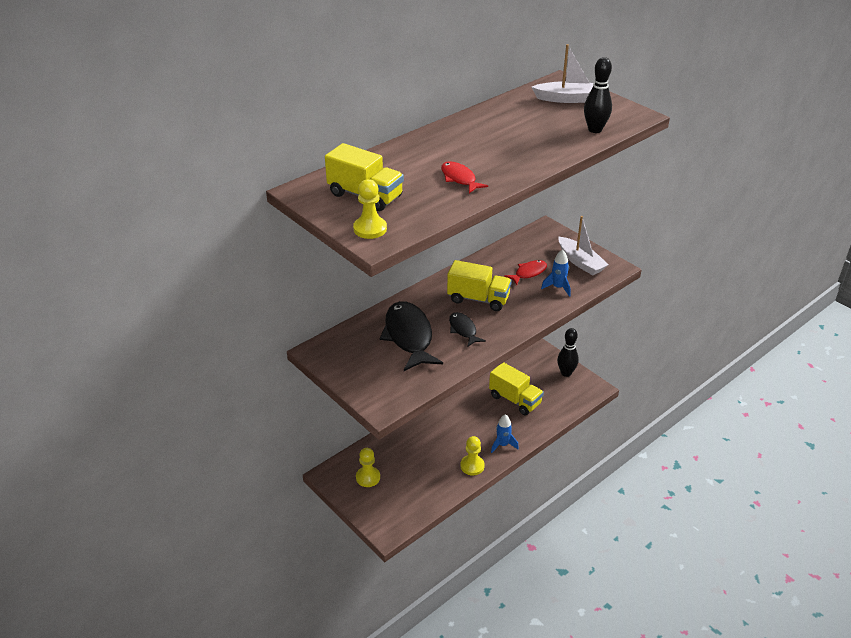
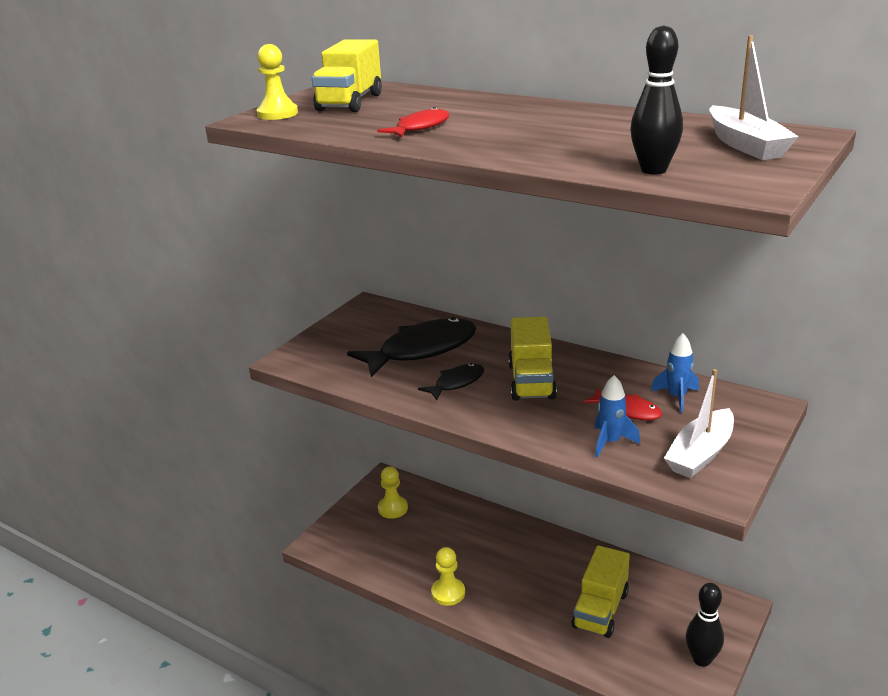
camera: 75 degrees right, 10 degrees down
blue rocket [491,414,519,453] -> blue rocket moved to [651,333,699,413]

